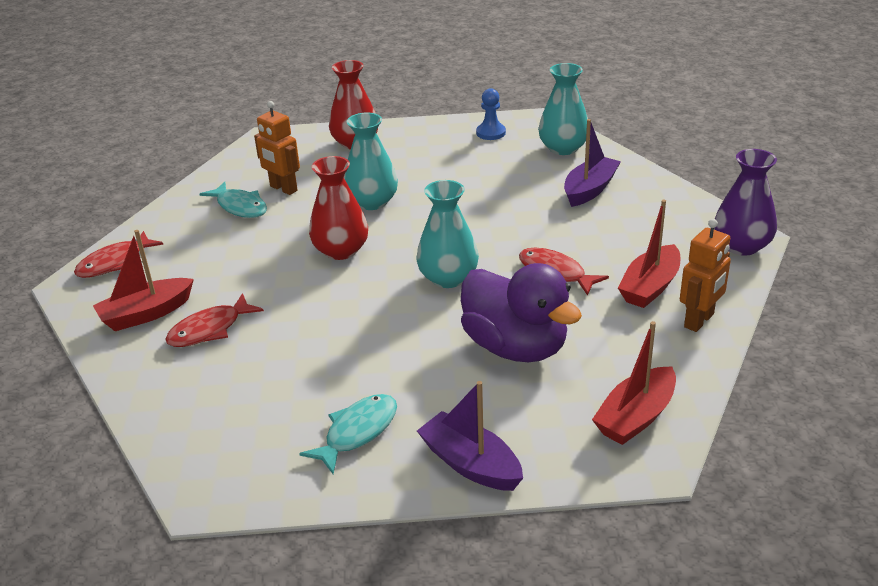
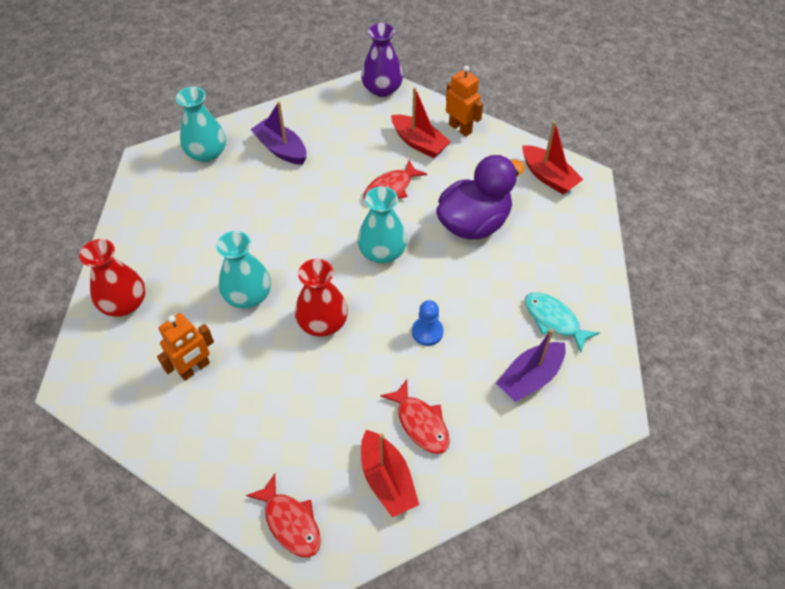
camera: 85 degrees left, 20 degrees up
turquoise fish [200,182,267,218] -> none
purple boat [417,381,523,491] -> purple boat moved to [496,329,566,402]
blue pawn [476,88,506,140] -> blue pawn moved to [412,300,443,346]

